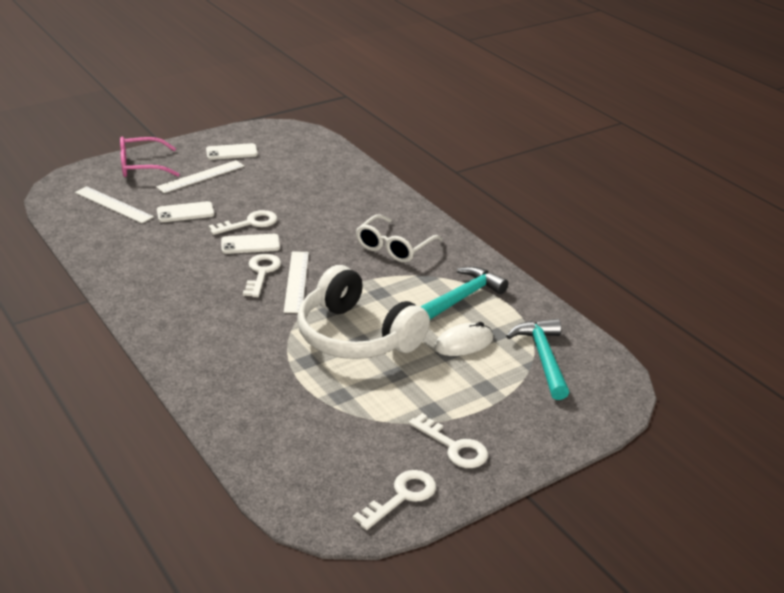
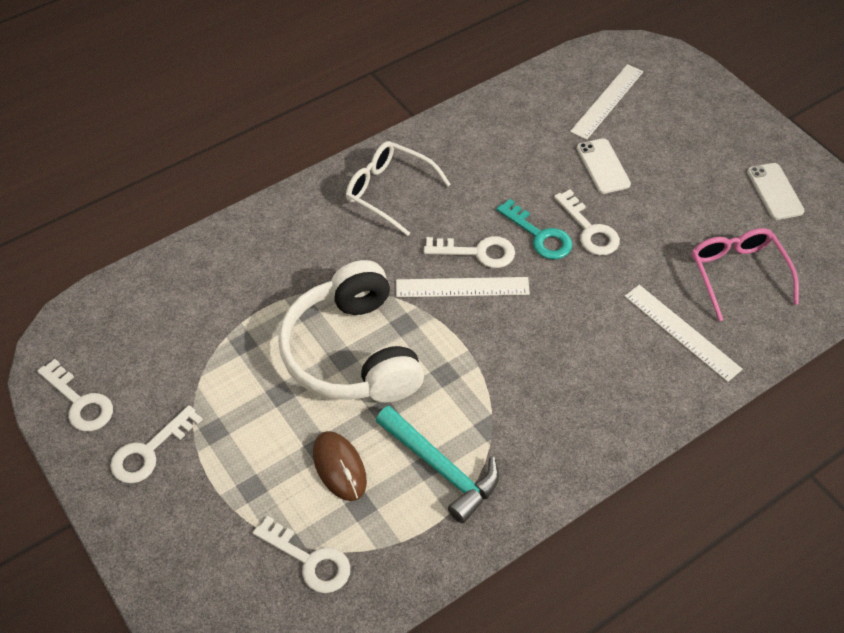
camera: 90 degrees right, 20 degrees up
pink glasses [120,137,180,177] -> pink glasses moved to [692,228,799,321]
white ruler [156,160,244,193] -> white ruler moved to [624,285,743,382]
white phone [221,234,280,254] -> turquoise key [496,199,573,259]
white headphones [297,265,430,359] -> white headphones turned 60 degrees counterclockwise [278,260,424,403]
white glasses [356,214,443,263] -> white glasses moved to [346,141,451,236]
white mouse [434,322,493,356] -> brown mouse [313,431,367,501]
turquoise hammer [506,319,569,400] -> white key [253,516,350,593]

